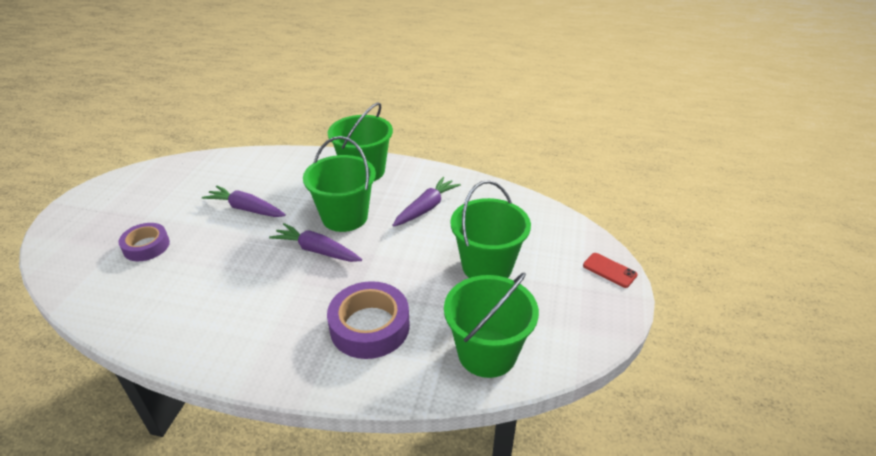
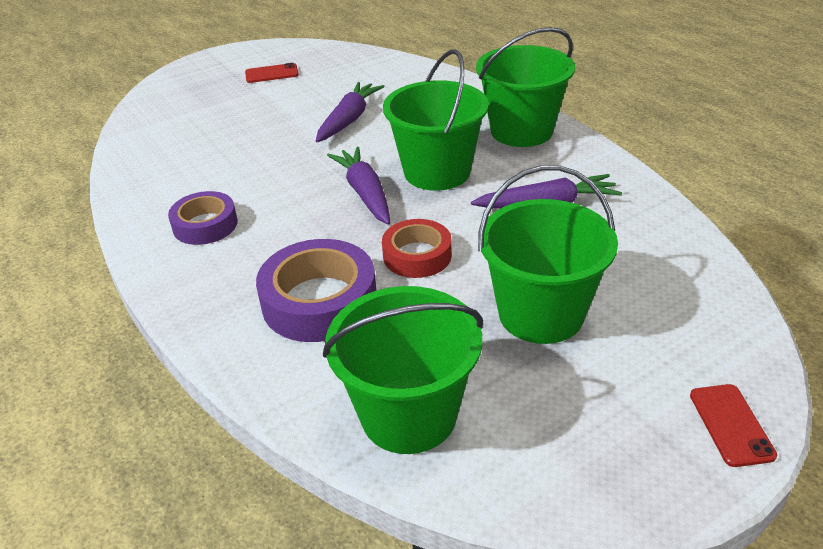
camera: 45 degrees right, 0 degrees up
purple tape [118,223,170,261] -> purple tape moved to [168,191,238,245]
purple carrot [202,185,286,217] -> purple carrot turned 45 degrees clockwise [316,82,385,142]
none -> red phone [245,63,299,83]
none -> red tape [382,219,452,278]

